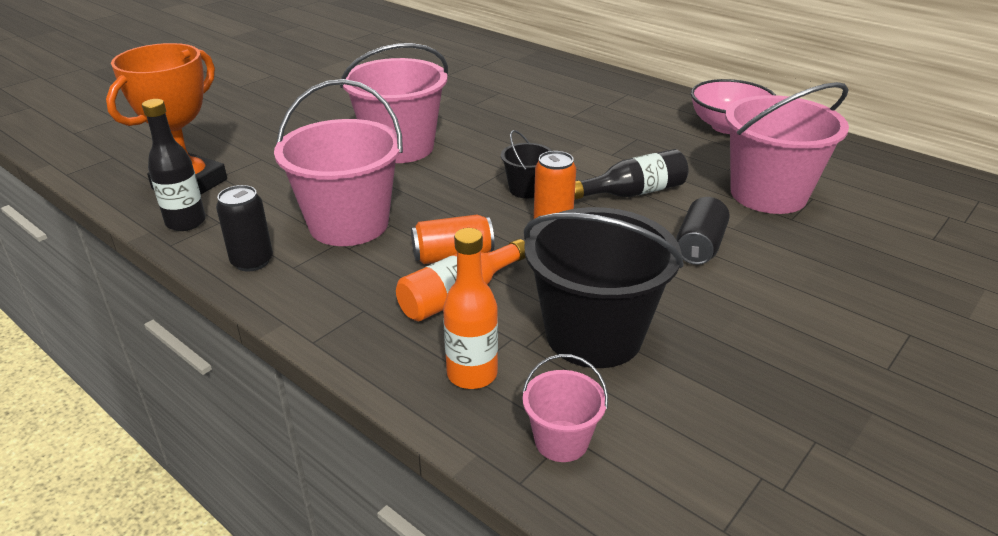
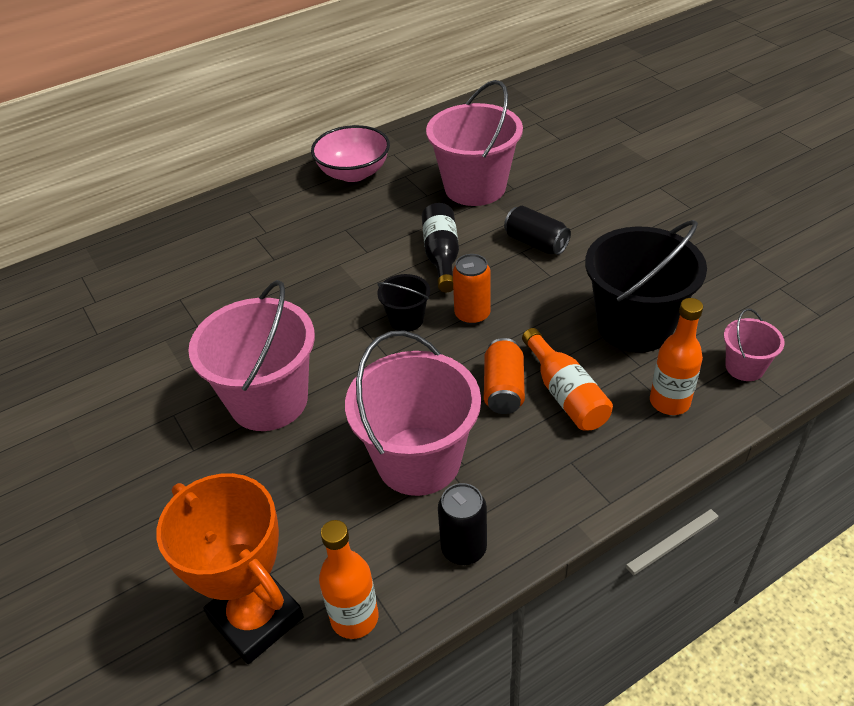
camera: 70 degrees left, 10 degrees up
black bottle [142,99,206,231] -> orange bottle [319,520,378,639]

